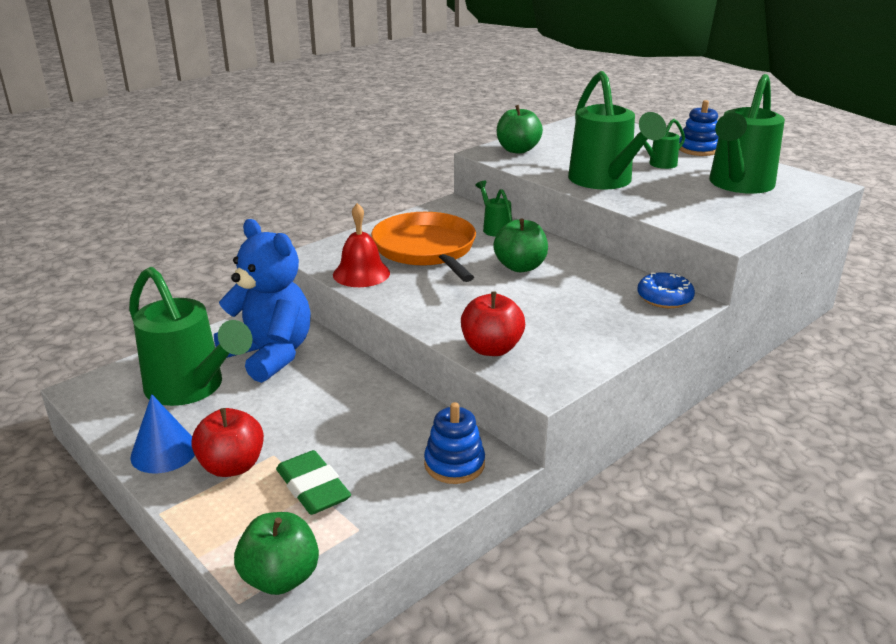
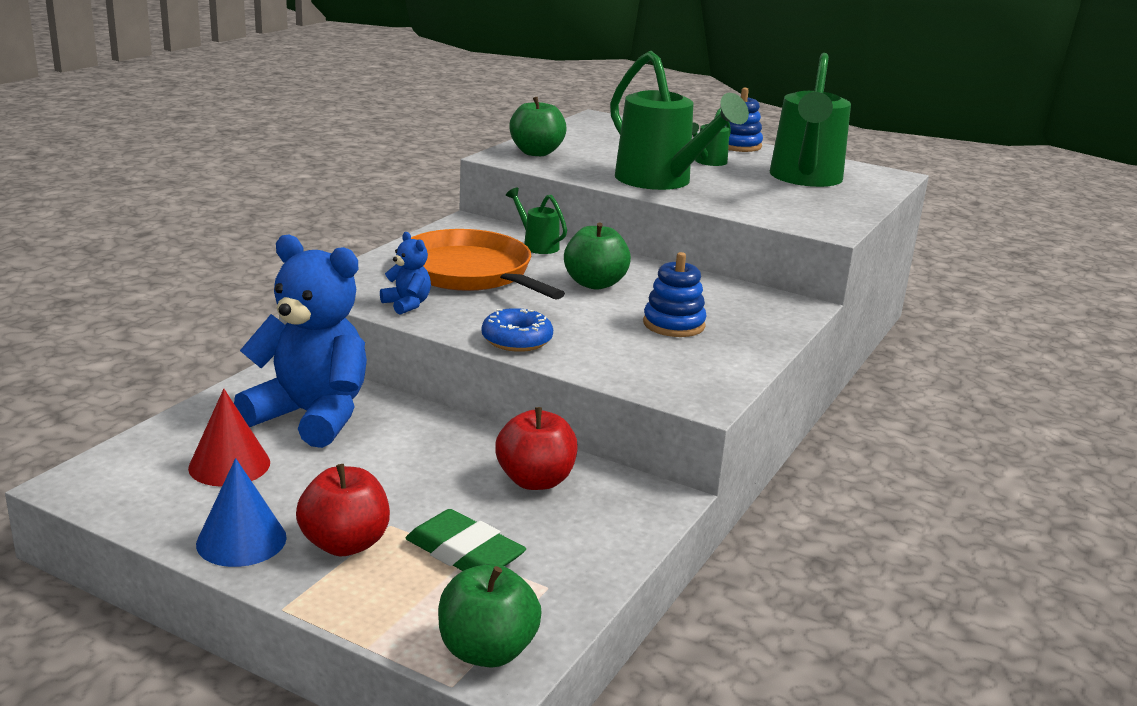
camera: 20 degrees left, 5 degrees down
green watering can [129,267,253,406] -> red cone [188,389,270,487]
red bell [333,203,390,287] -> blue teddy bear [380,232,431,315]
blue stacking toy [424,402,485,484] -> blue stacking toy moved to [643,252,707,337]
red apple [461,291,525,356] -> red apple moved to [495,407,578,490]
blue donut [637,272,695,308] -> blue donut moved to [482,308,553,352]

